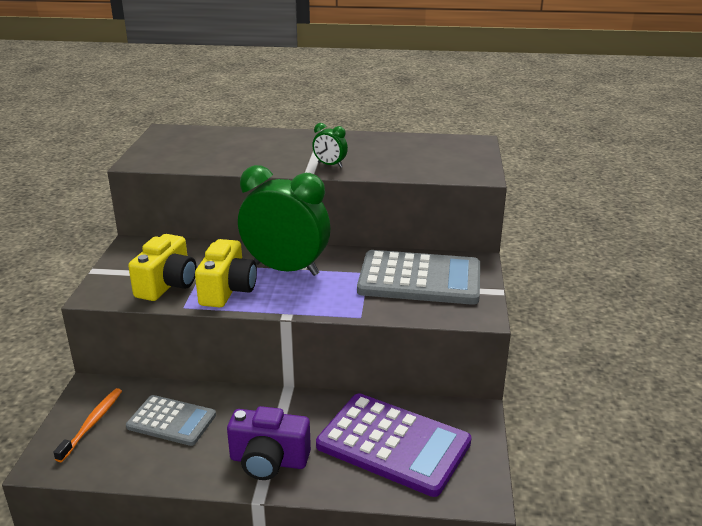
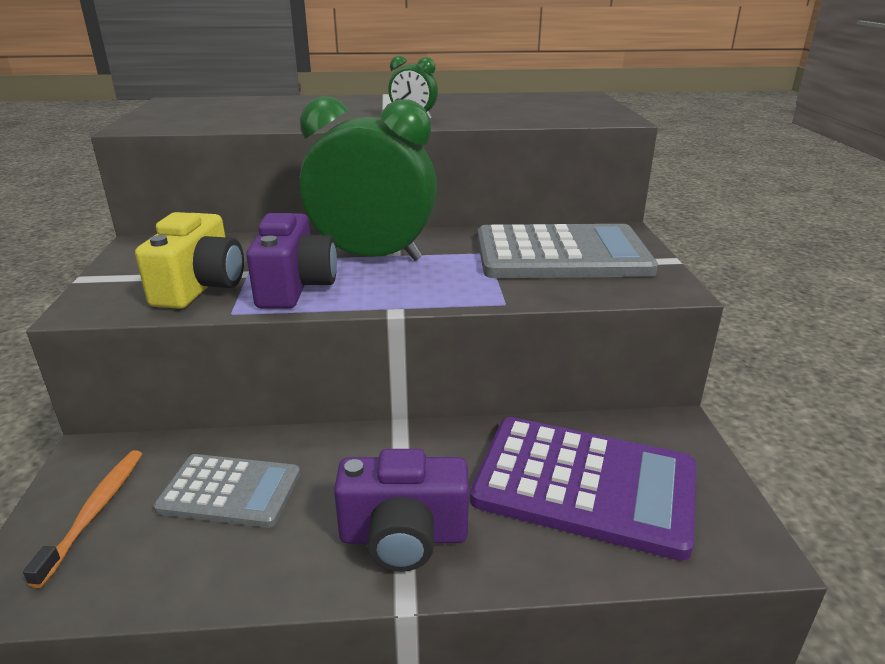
camera: 10 degrees left, 0 degrees up
yellow camera [195,239,257,307] -> purple camera [246,213,337,309]

